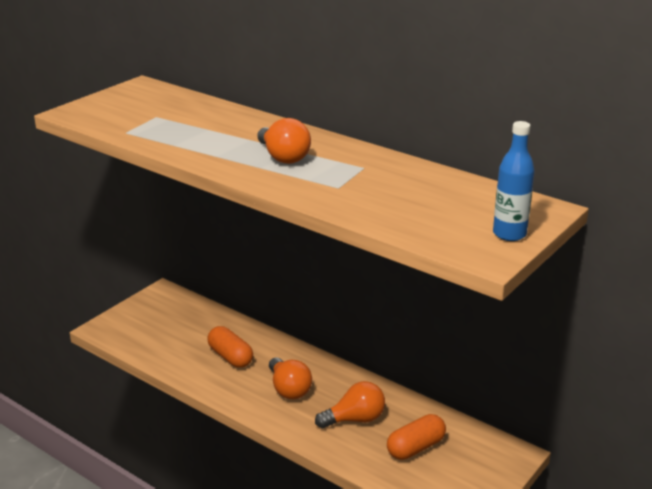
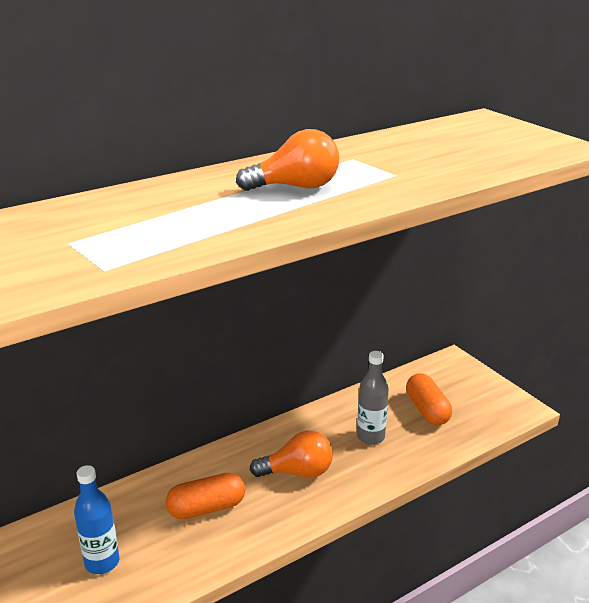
camera: 70 degrees left, 0 degrees up
orange light bulb [315,381,385,428] -> grey bottle [357,351,389,445]
blue bottle [493,121,535,241] -> blue bottle moved to [74,465,119,574]

